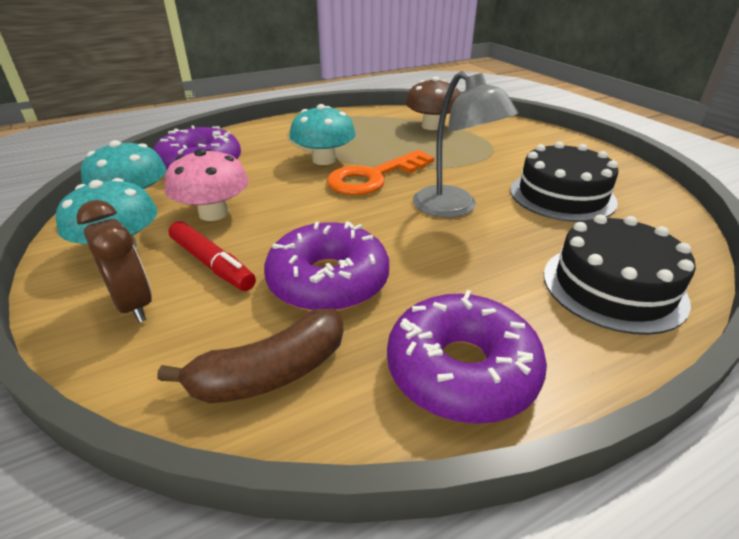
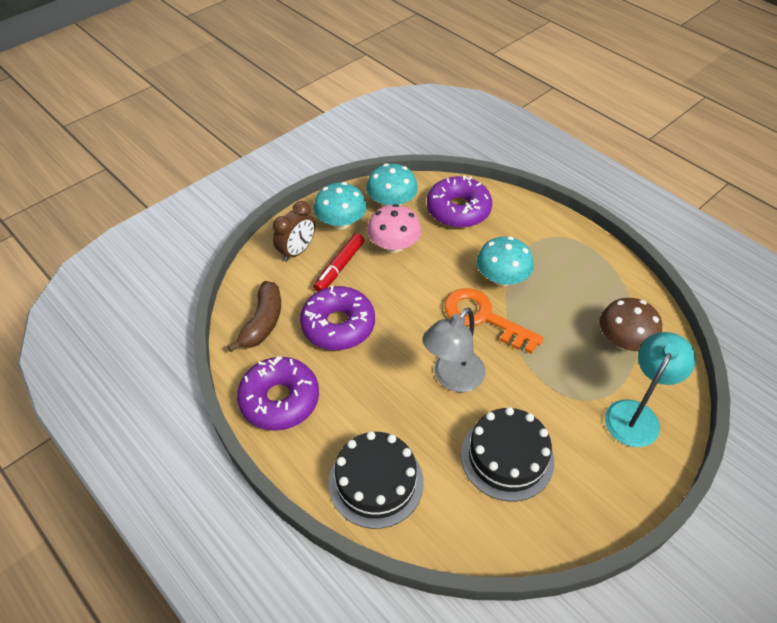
camera: 75 degrees right, 15 degrees up
brown banana [158,309,344,404] -> brown banana turned 120 degrees counterclockwise [227,281,281,352]
none -> turquoise lamp [605,332,696,447]

